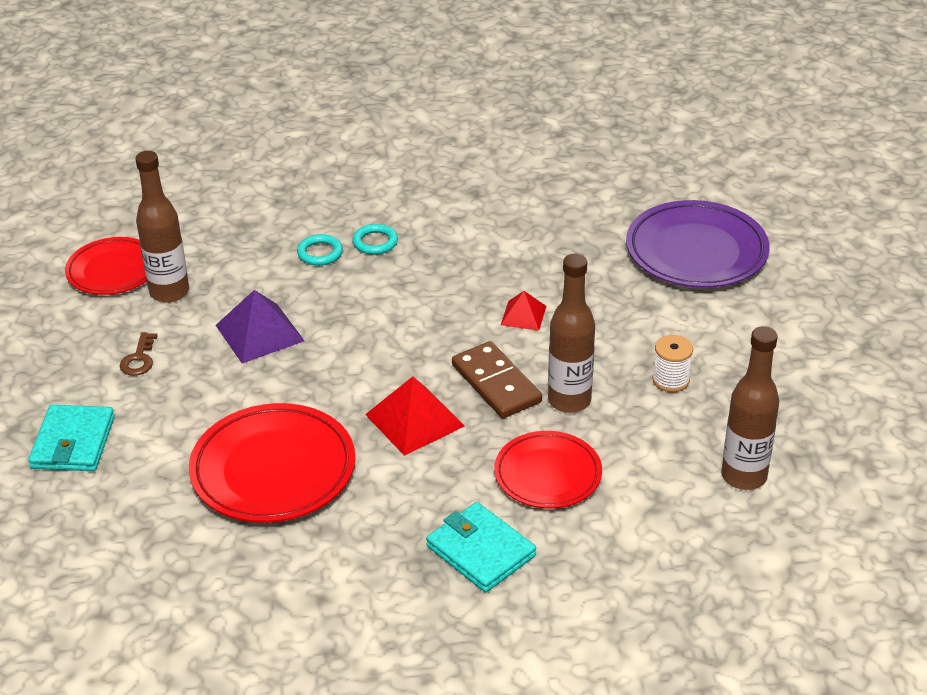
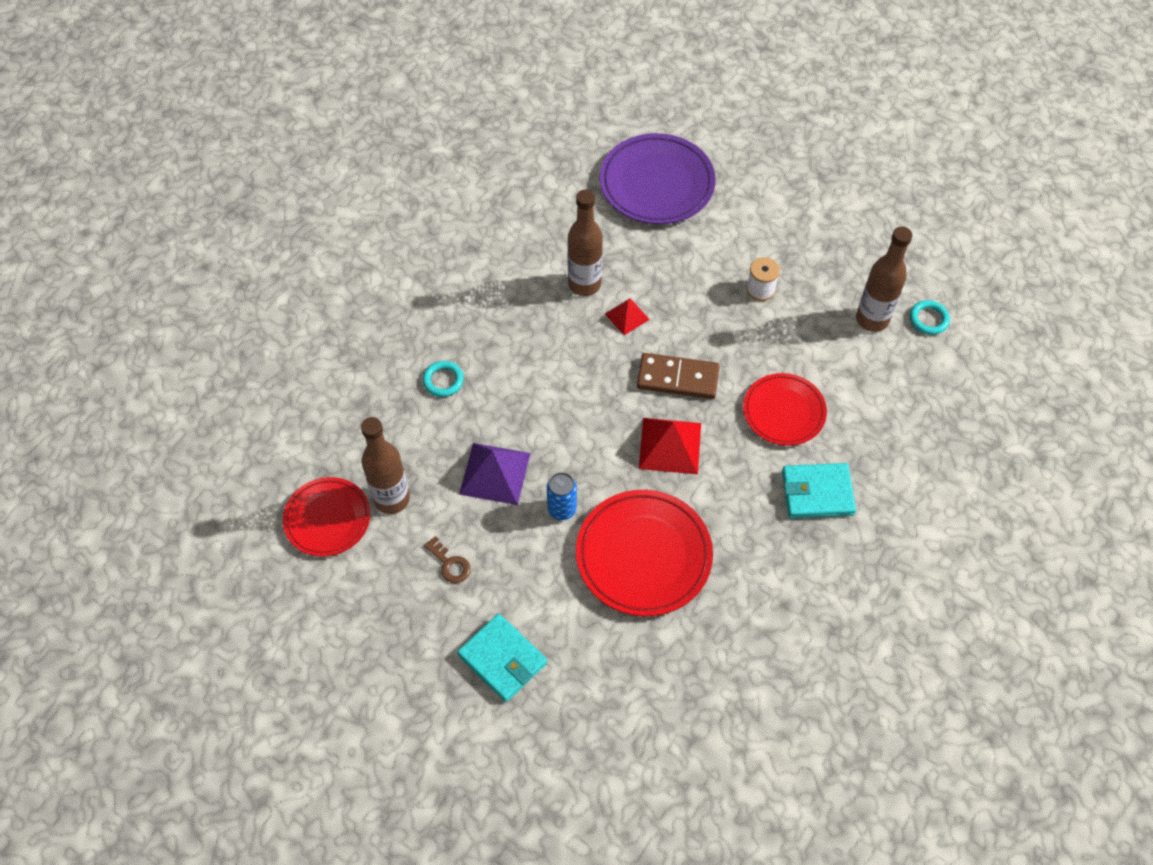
camera: 50 degrees left, 20 degrees up
turquoise ring [352,224,398,255] -> turquoise ring moved to [910,300,950,335]
brown bottle [548,254,595,413] -> brown bottle moved to [567,189,603,296]
none -> blue can [547,472,577,520]

